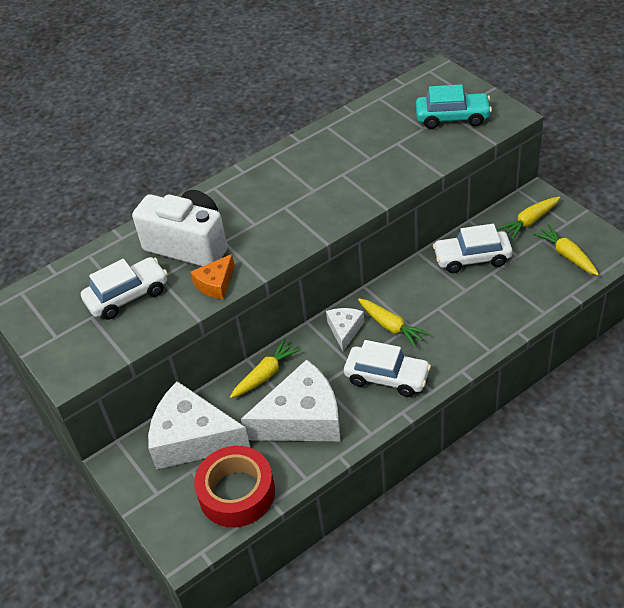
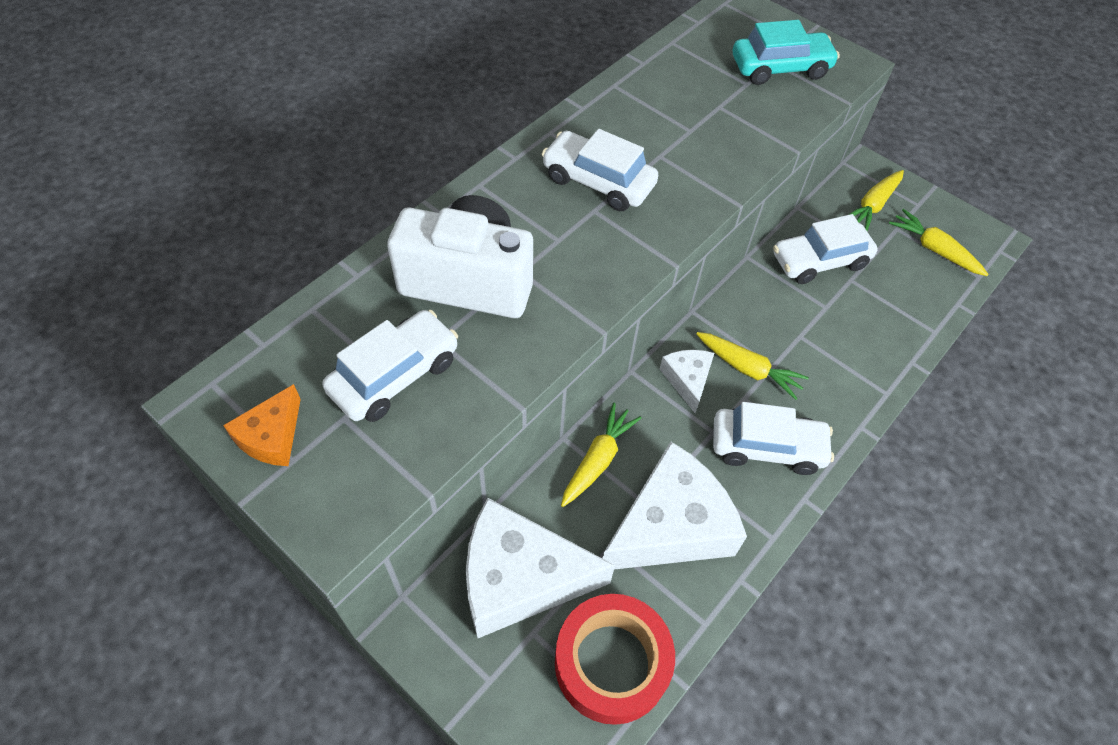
camera: 20 degrees left, 10 degrees up
orange cheese [190,254,235,299] -> orange cheese moved to [223,384,301,466]
none -> white car [542,129,658,211]

